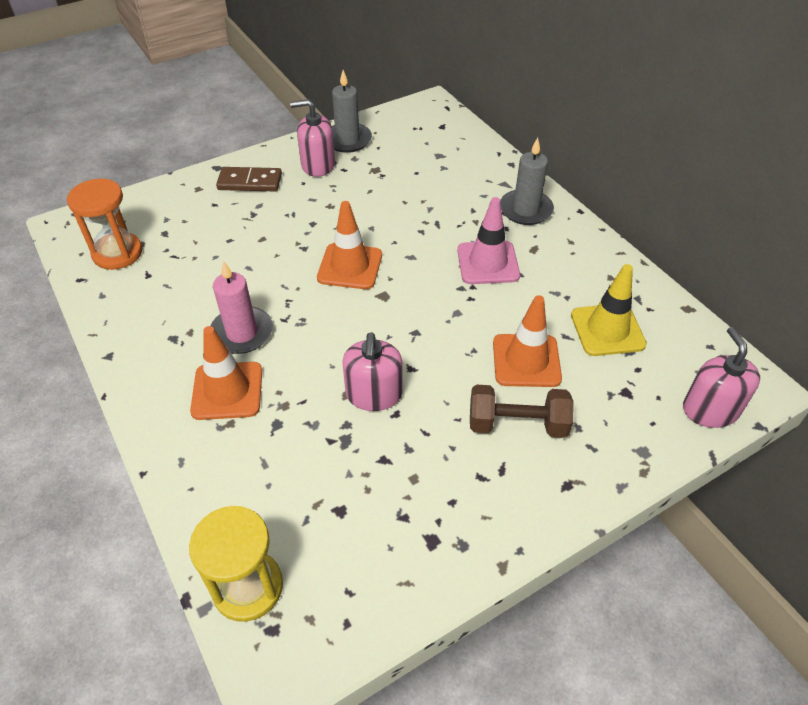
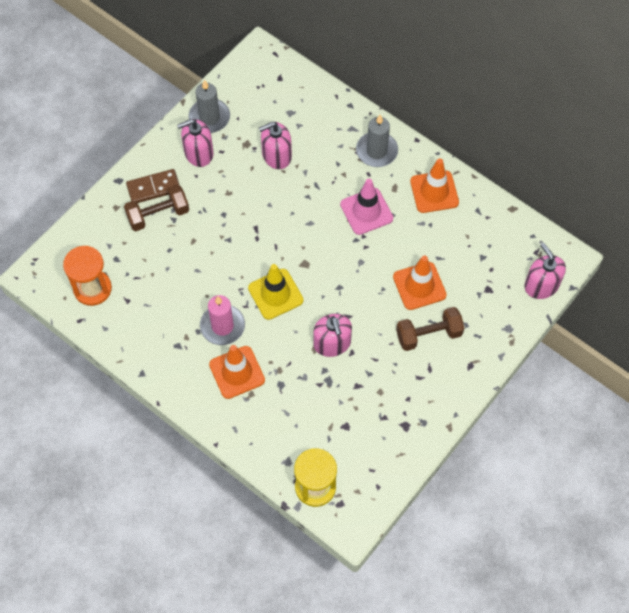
camera: 20 degrees left, 15 degrees up
orange traffic cone [317,201,382,289] -> orange traffic cone moved to [410,158,459,213]
yellow traffic cone [571,264,647,356] -> yellow traffic cone moved to [248,264,303,320]
none -> brown dumbbell [124,185,189,231]
none -> pink soap dispenser [259,122,292,169]

